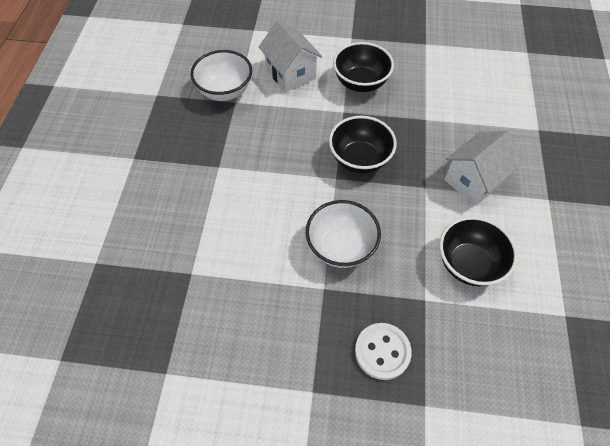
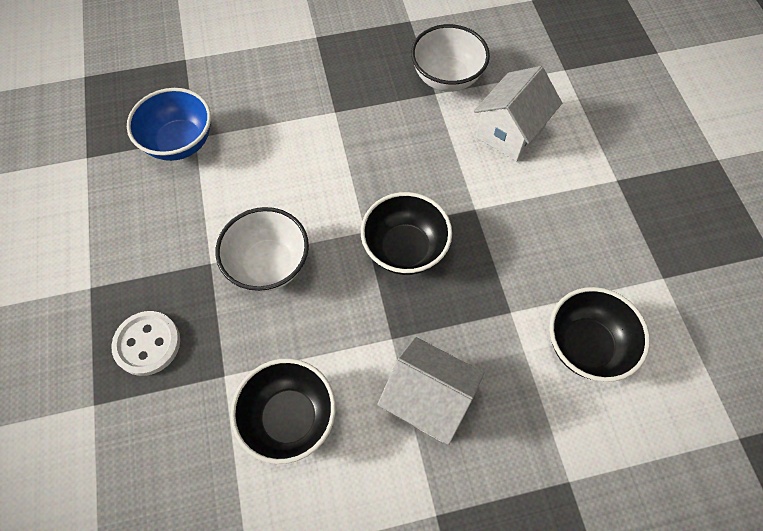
camera: 70 degrees right, 5 degrees up
black bowl [333,42,394,92] -> black bowl moved to [549,287,650,382]
none -> blue bowl [127,88,211,161]

